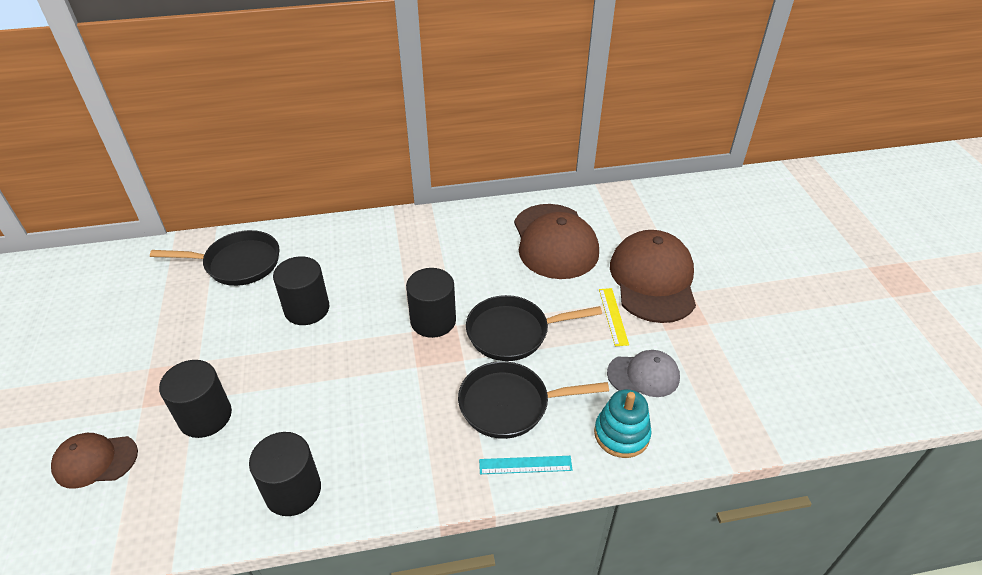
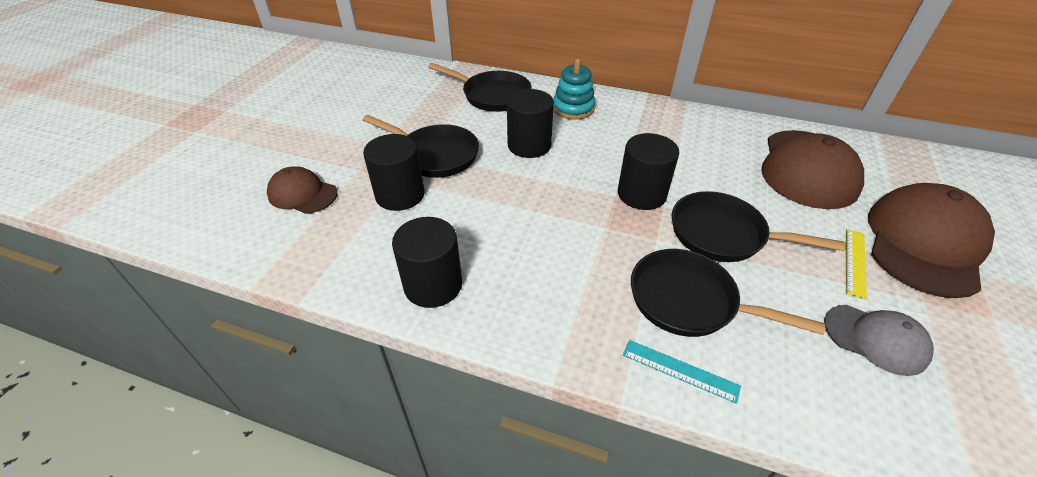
camera: 30 degrees right, 0 degrees up
turquoise stacking toy [594,389,652,458] -> turquoise stacking toy moved to [553,59,595,119]
none -> black pan [363,115,479,178]

